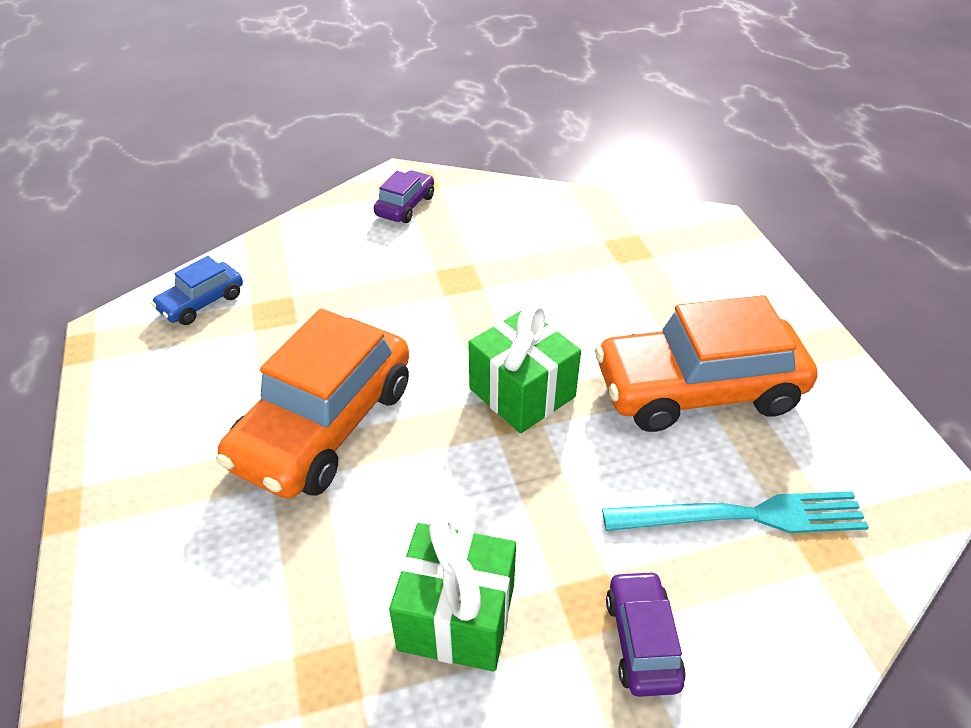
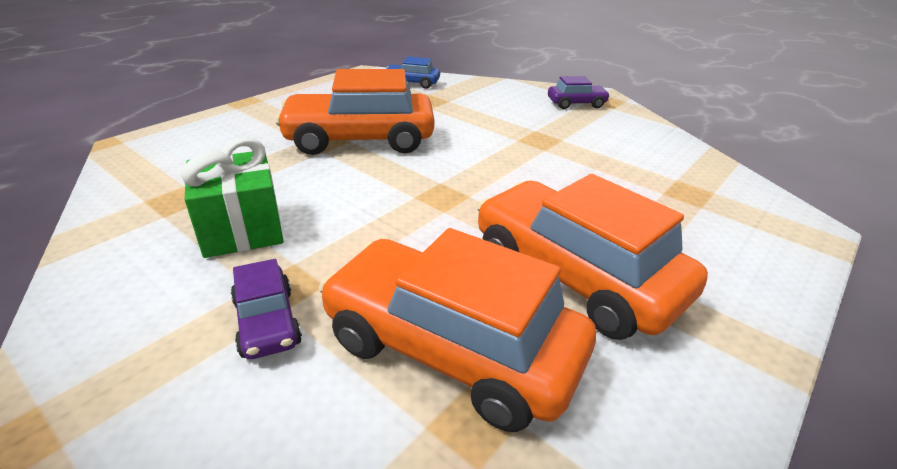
camera: 55 degrees right, 10 degrees down
green gift [468,304,581,433] -> none
turquoise fork [602,491,869,533] -> orange car [319,228,596,432]
purple car [606,570,686,697] -> purple car turned 105 degrees clockwise [231,259,302,359]

